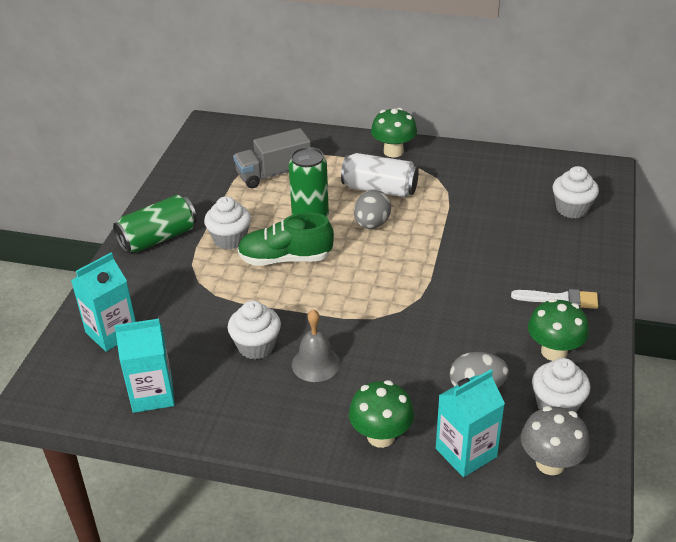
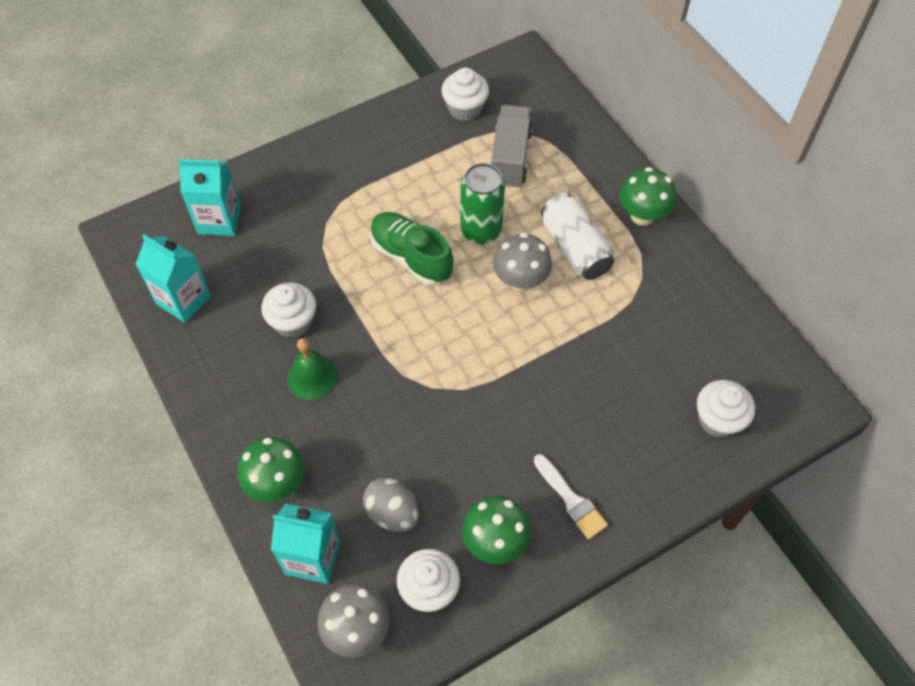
camera: 45 degrees right, 20 degrees up
green can [113,195,197,253] -> none
white cupcake [204,196,251,250] -> white cupcake moved to [441,68,489,121]
grey truck [233,128,311,188] -> grey truck turned 75 degrees clockwise [491,105,533,187]
grey bell [292,309,340,382] -> green bell [287,338,338,400]
grey egg [354,190,391,229] -> grey mushroom [493,233,552,292]

